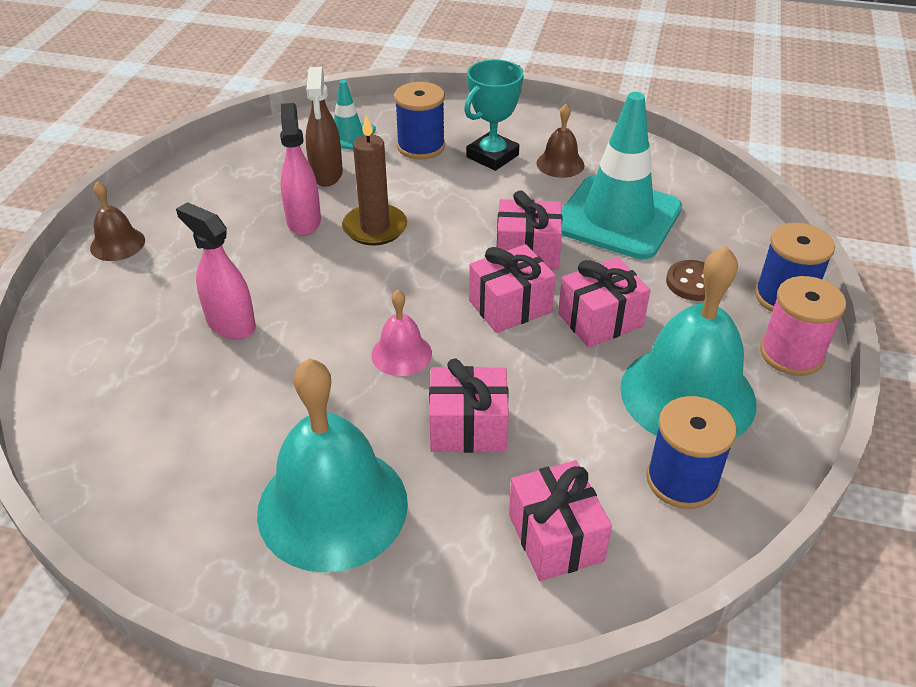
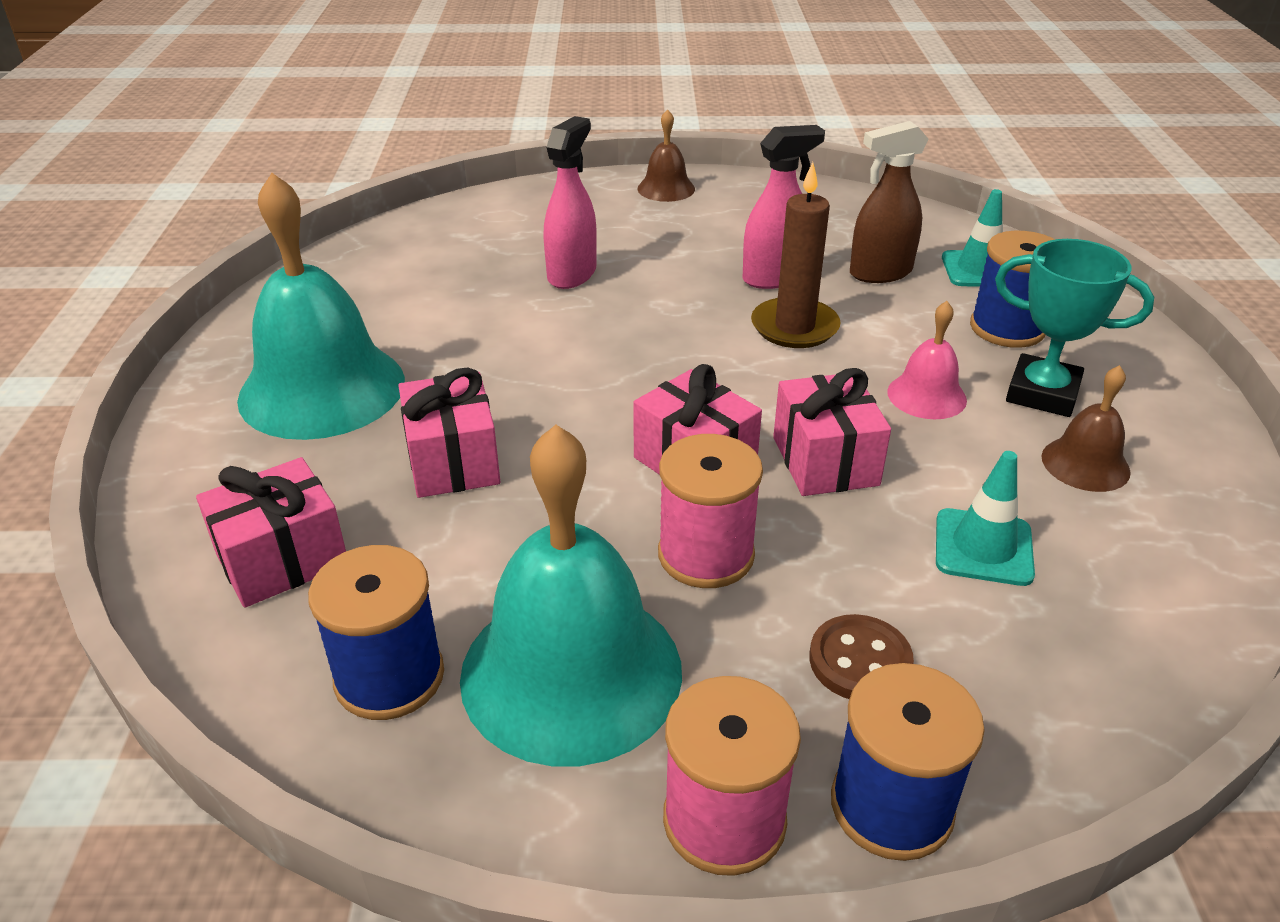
camera: 75 degrees right, 5 degrees down
pink bell [371,290,432,376] -> pink bell moved to [887,301,967,419]
pink gift [558,257,651,348] -> pink spool [658,434,763,588]
turquoise traffic cone [562,92,682,259] -> turquoise traffic cone [936,451,1035,586], size x0.49

